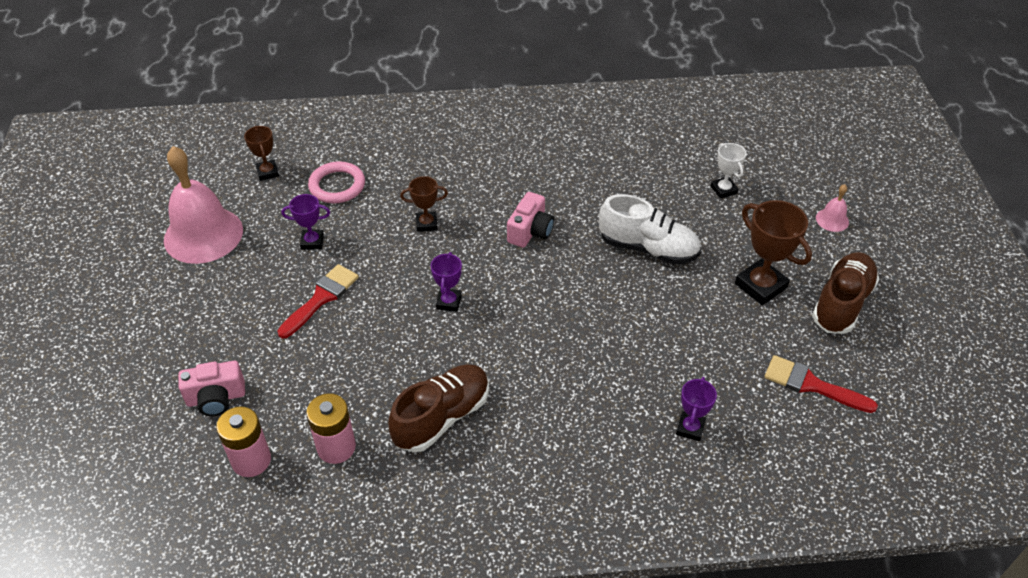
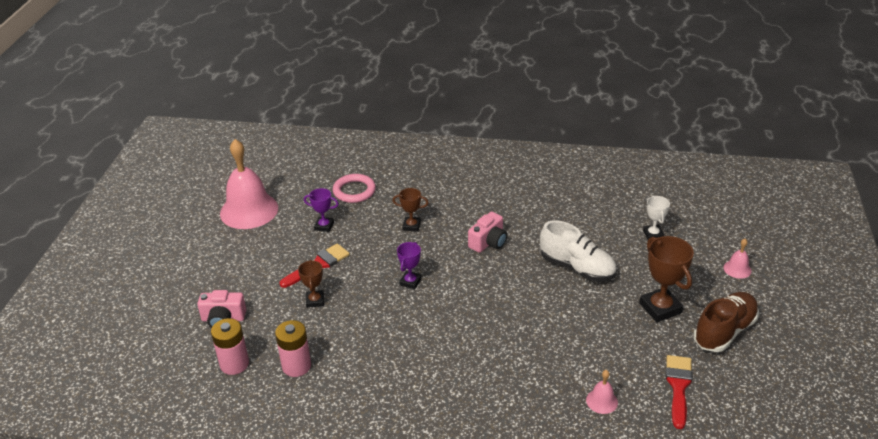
camera: 15 degrees right, 10 degrees down
brown trophy [244,126,279,181] -> brown trophy moved to [298,260,324,308]
brown shoe [388,365,489,452] -> none
purple trophy [676,377,717,441] -> none
red brush [764,355,878,413] -> red brush turned 60 degrees clockwise [666,355,693,429]
none -> pink bell [586,370,618,414]

